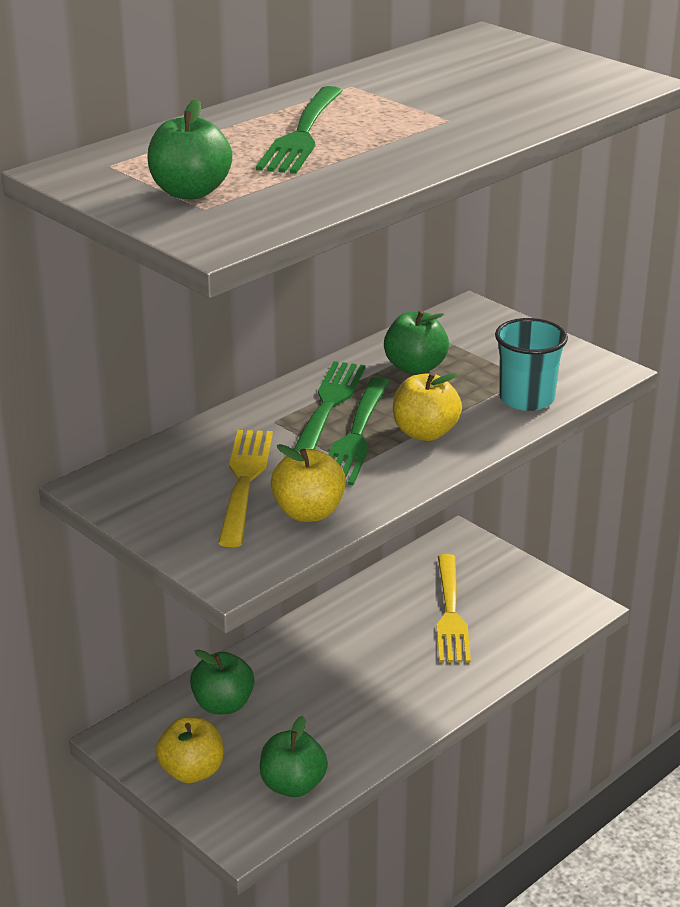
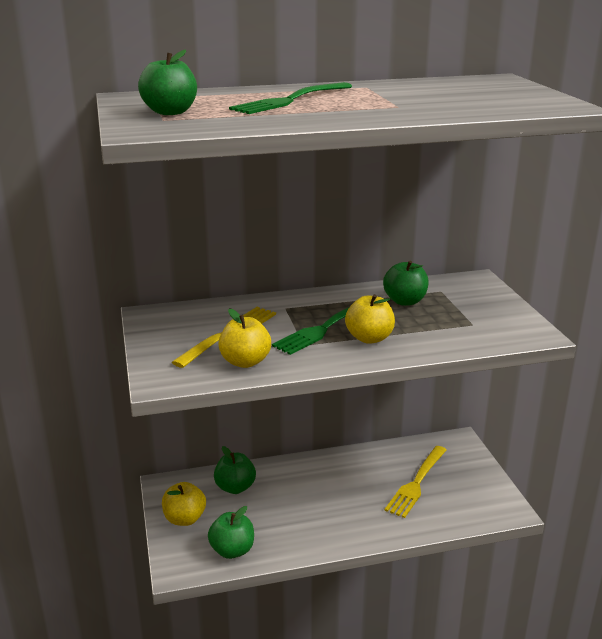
camera: 30 degrees right, 5 degrees down
green fork [294,361,366,451] -> none
turquoise cup [495,318,568,411] -> none

